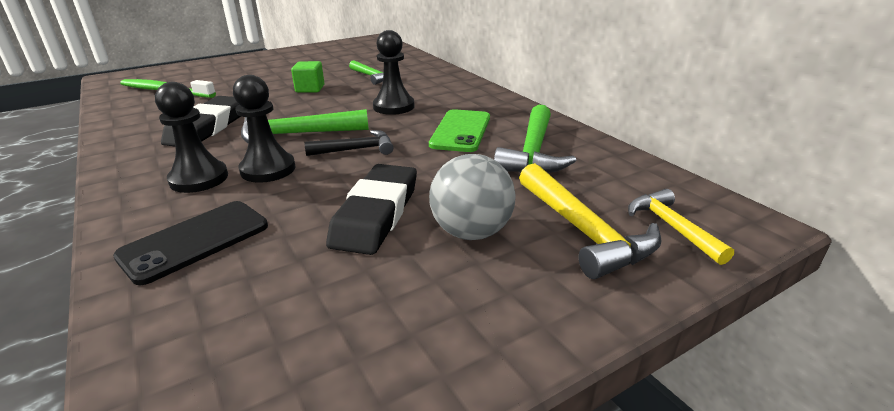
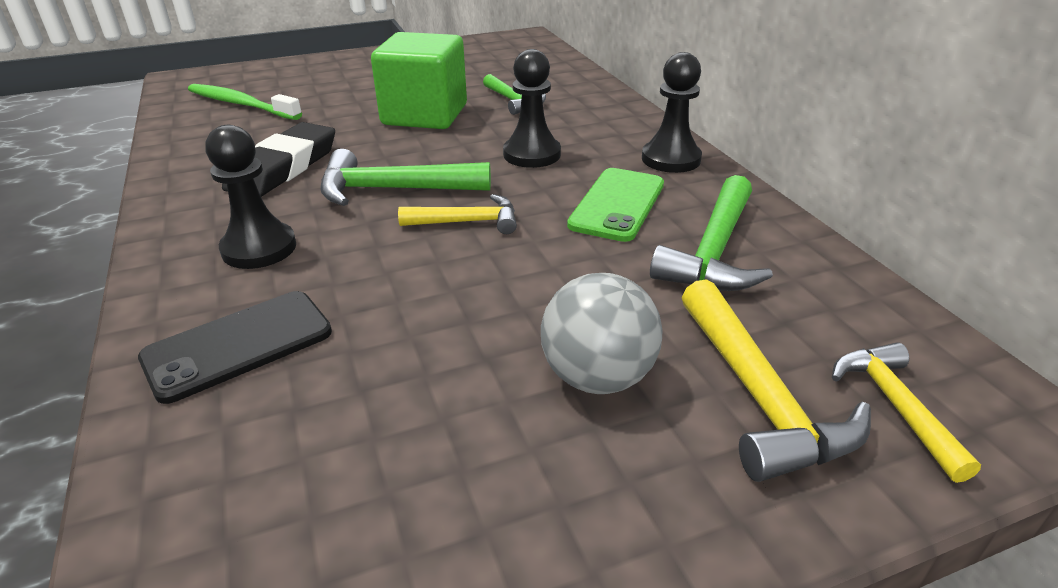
camera: 10 degrees right, 5 degrees up
black pawn [233,75,296,183] -> black pawn moved to [642,52,702,173]
green cube [291,61,324,92] -> green cube [371,32,467,129], size x2.11
black hammer [304,130,393,156] -> yellow hammer [398,194,517,234]
black eraser [326,164,417,255] -> none

